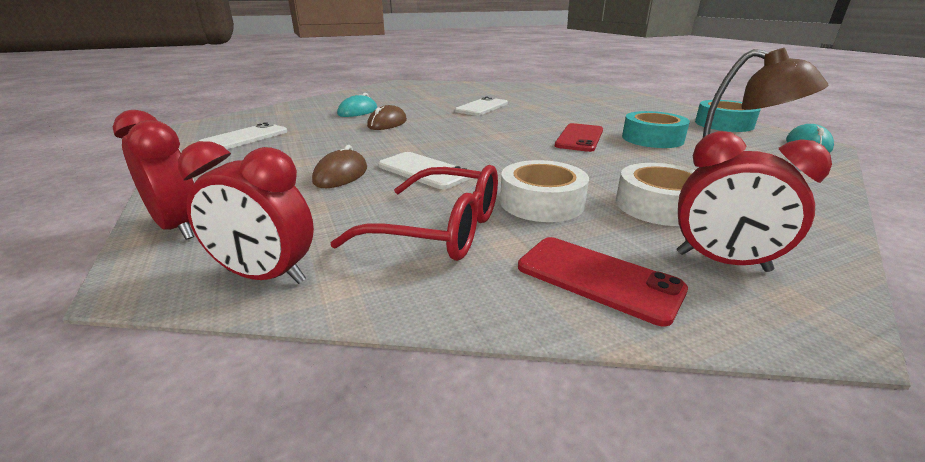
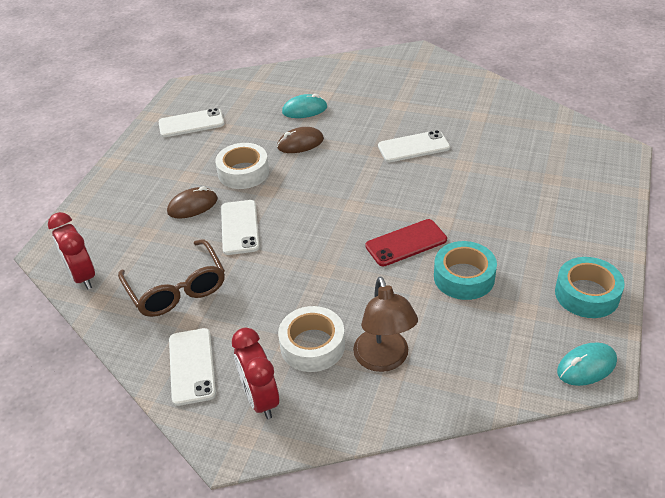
camera: 45 degrees right, 15 degrees up
red clock [113,110,194,240] -> none
red glasses [330,165,498,261] -> brown glasses [118,239,225,317]
white tape [500,160,589,222] -> white tape moved to [215,143,269,189]
red phone [518,237,688,327] -> white phone [169,328,216,406]

